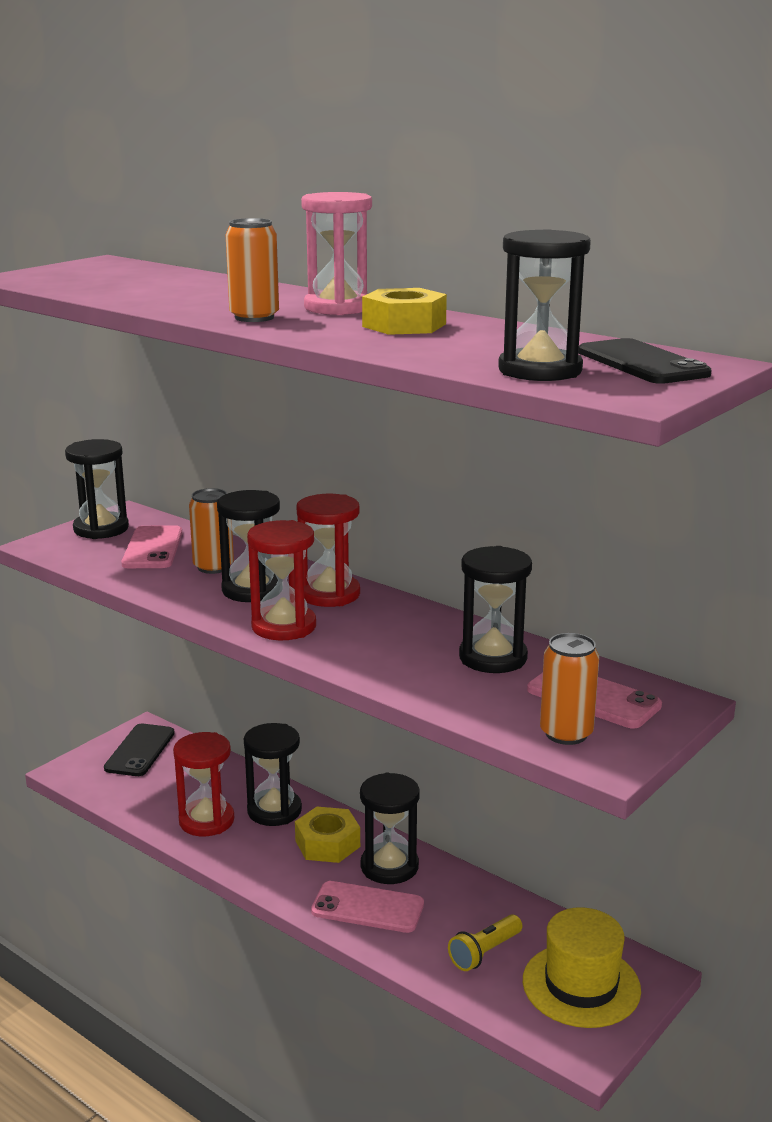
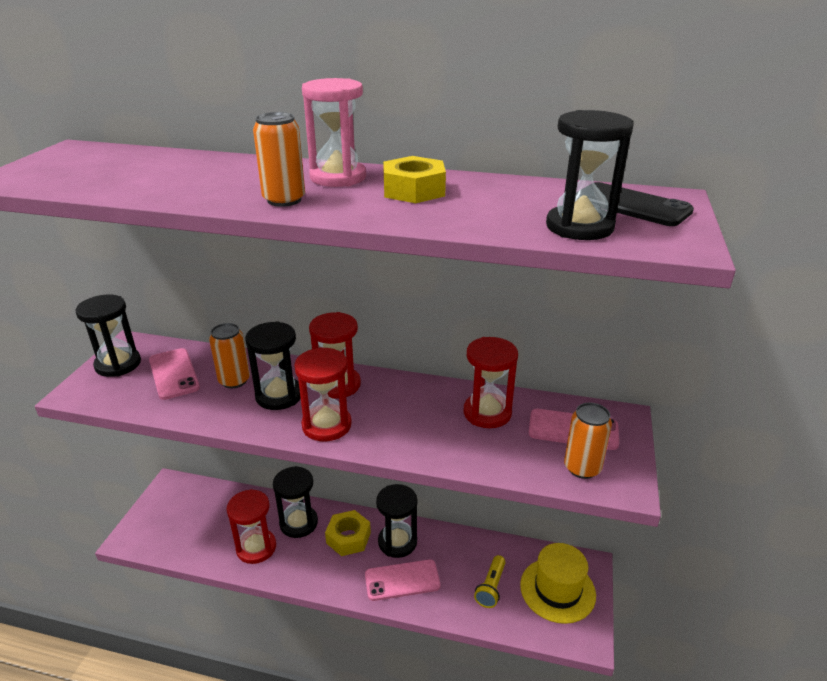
camera: 25 degrees left, 10 degrees up
black phone [104,723,175,776] -> none
black hourglass [459,546,532,673] -> red hourglass [463,337,518,428]

